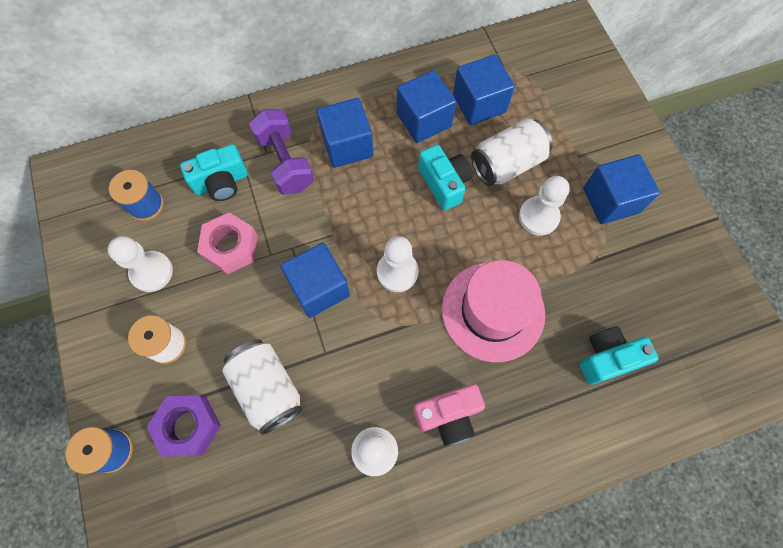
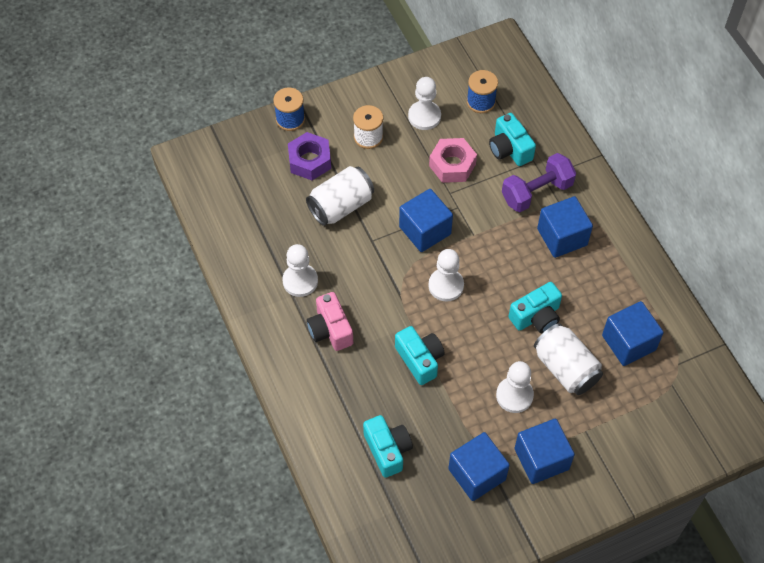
camera: 85 degrees right, 10 degrees down
blue cube [397,70,456,143] -> blue cube moved to [448,432,510,501]
pink hat [442,260,545,362] -> turquoise camera [395,326,445,385]

